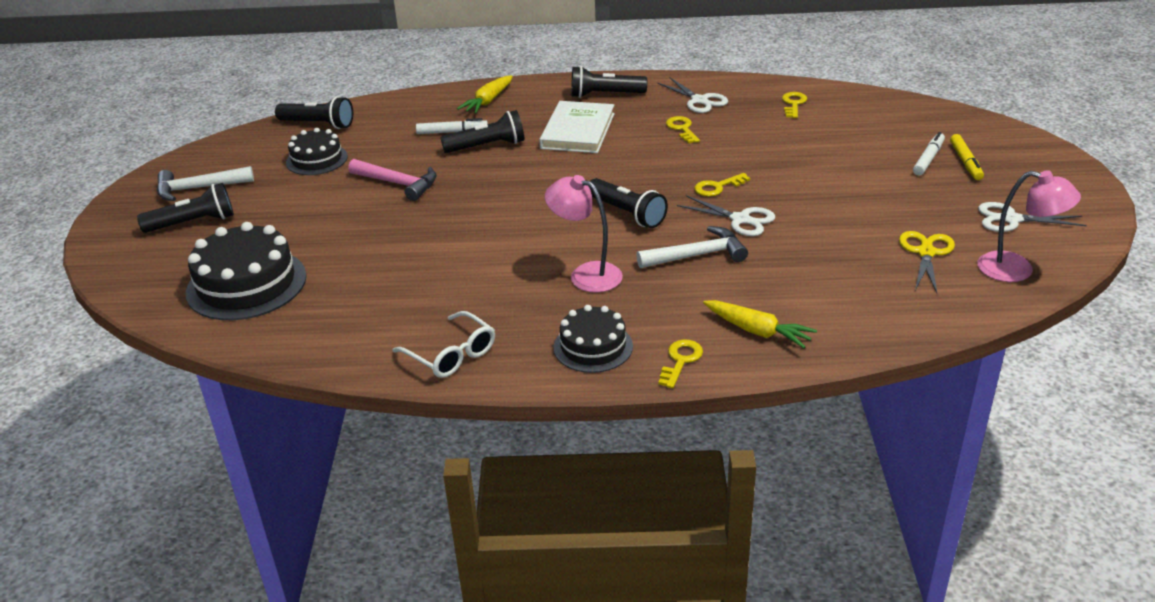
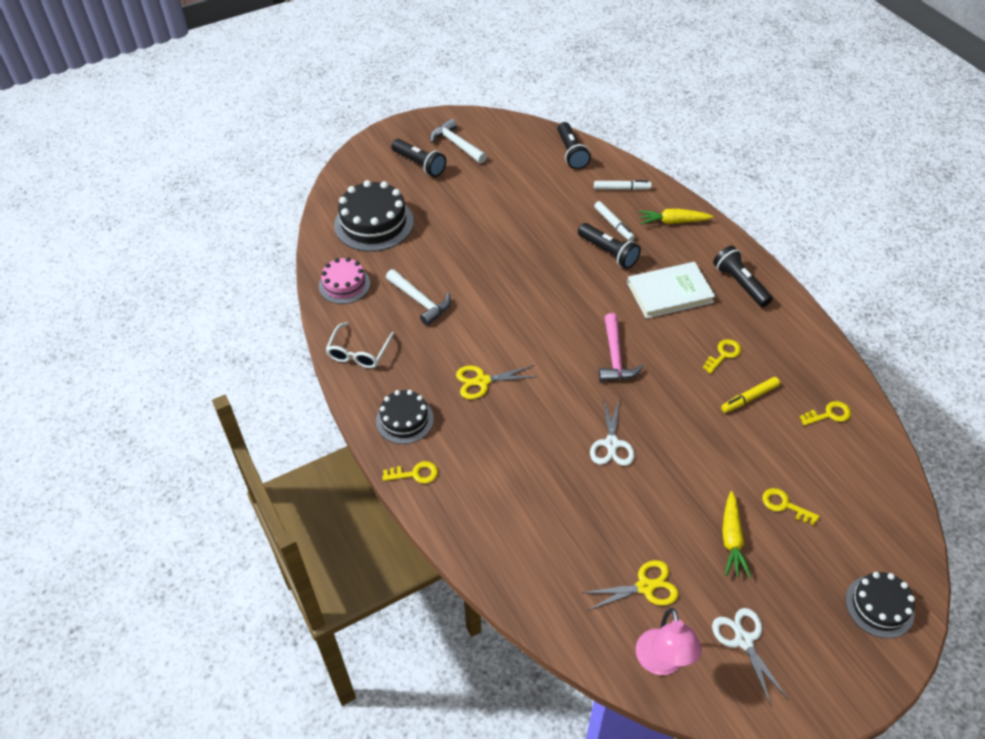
camera: 60 degrees right, 15 degrees up
black cake [286,128,348,175] -> black cake moved to [845,572,915,638]
pink hammer [348,159,437,201] -> pink hammer moved to [599,313,643,382]
pink lamp [545,175,623,293] -> yellow scissors [456,365,537,399]
black flashlight [588,178,668,228] -> none
white hammer [636,226,748,268] -> white hammer moved to [386,269,451,326]
white scissors [657,78,728,113] -> none
yellow key [694,173,750,196] -> yellow key moved to [762,488,820,525]
yellow carrot [703,300,817,348] -> yellow carrot moved to [722,491,751,577]
white marker [913,132,945,175] -> white marker moved to [594,180,652,190]
yellow marker [950,134,984,180] -> yellow marker moved to [721,377,780,413]
none -> pink cake [319,257,370,304]

